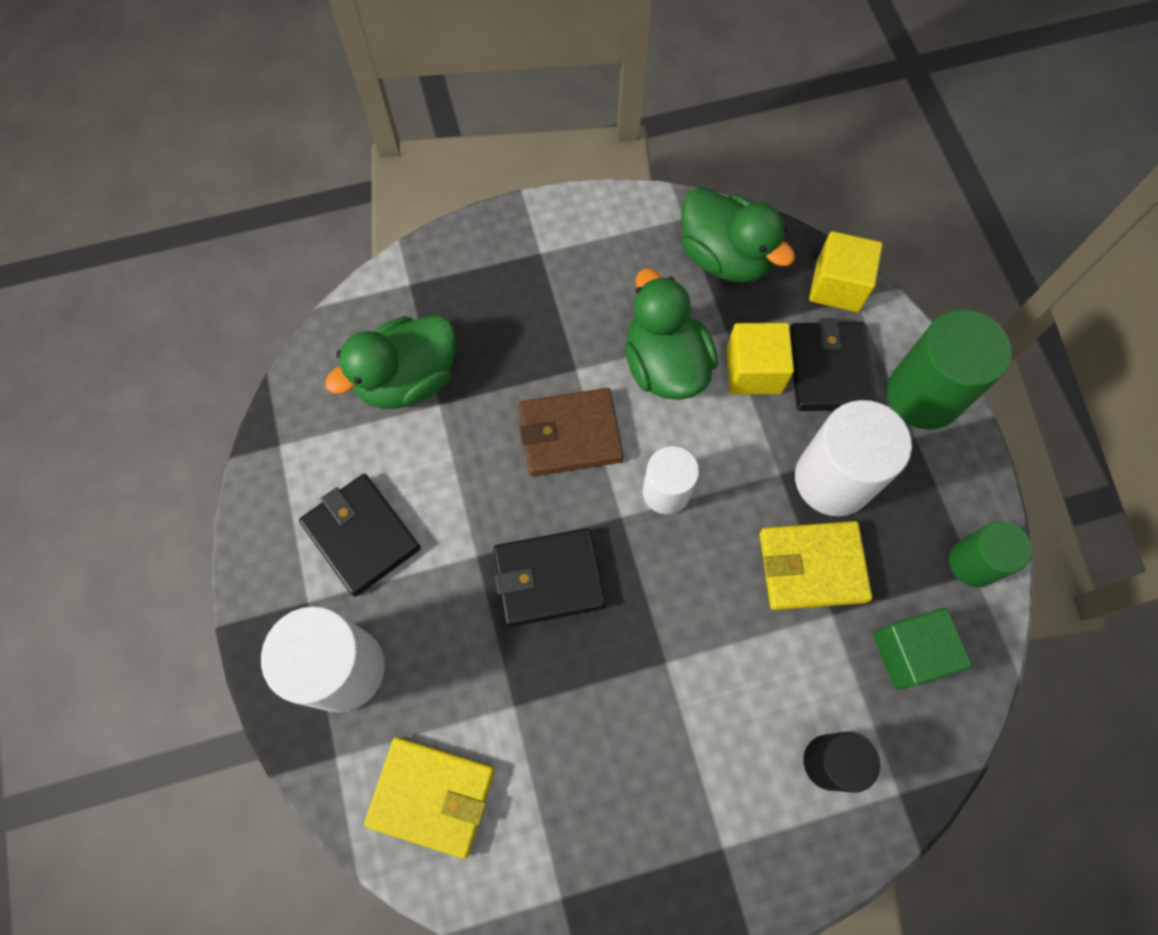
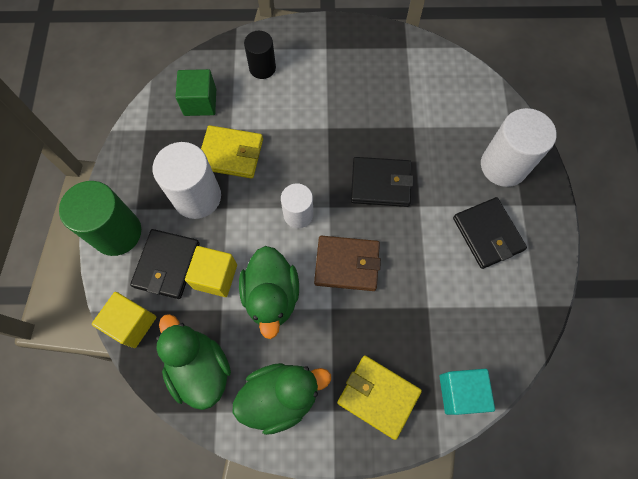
camera: 165 degrees left, 0 degrees up
green duck [325,316,456,409] -> green duck moved to [233,363,331,435]
yellow wallet [364,737,495,859] -> yellow wallet moved to [337,355,422,440]
green cylinder [949,521,1032,587] -> none
none -> turquoise cube [439,369,495,415]

